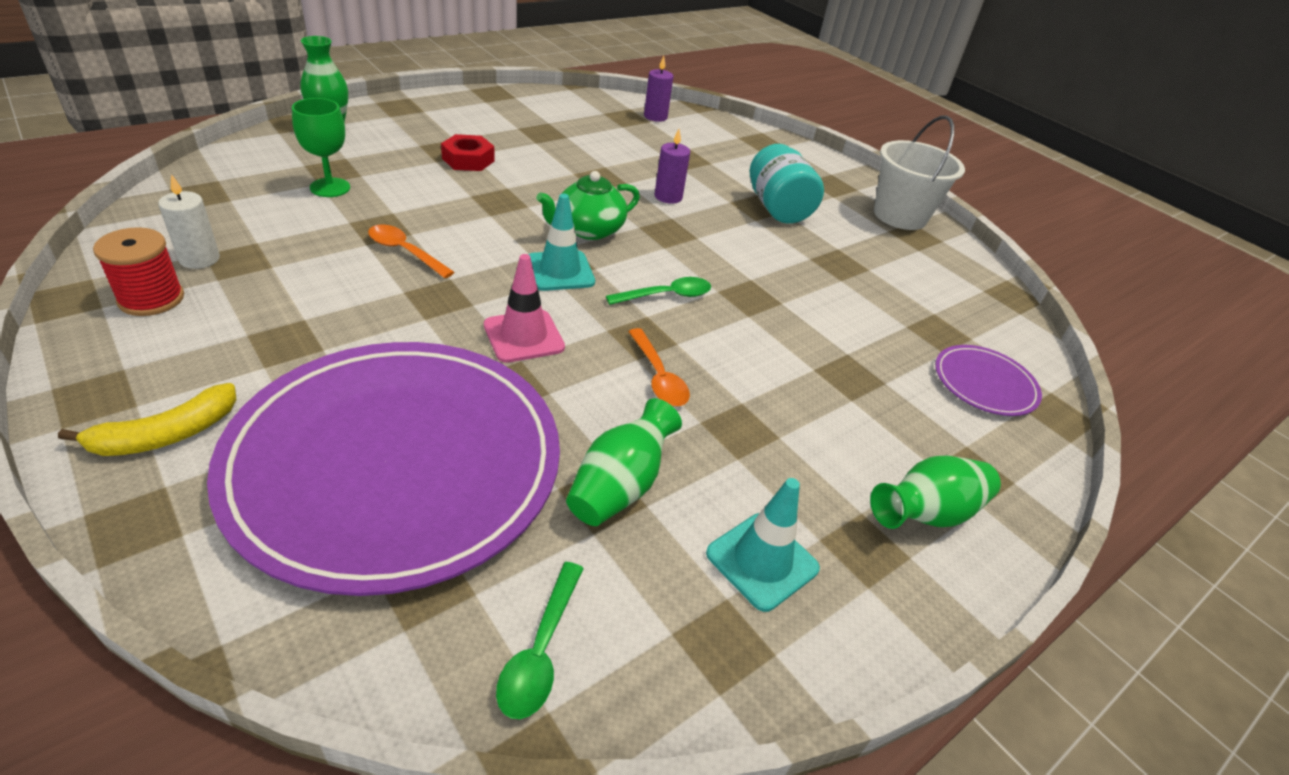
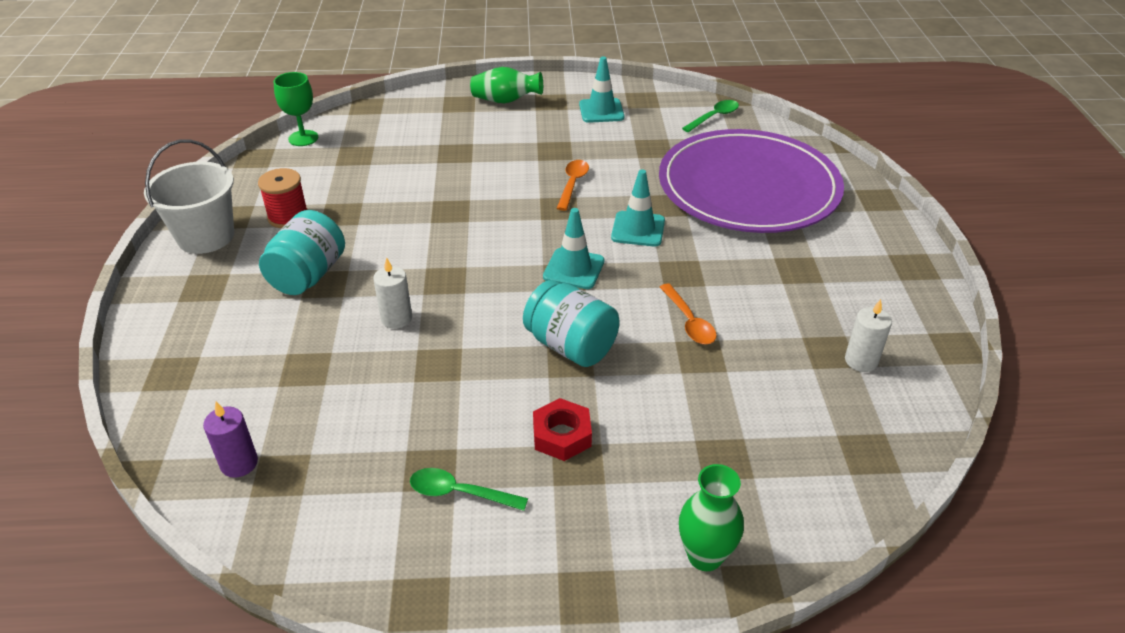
camera: 140 degrees left, 0 degrees up
yellow banana [58,383,237,456] -> none
red spool [93,227,184,316] -> red spool moved to [258,168,308,228]
green goblet [292,98,350,197] -> green goblet moved to [274,72,318,146]
pink traffic cone [484,254,565,363] -> turquoise traffic cone [611,170,665,247]
green teapot [536,171,640,240] -> none
green vase [566,398,682,526] -> none
green spoon [606,277,711,305] -> green spoon moved to [410,468,528,511]
purple candle [654,129,690,204] -> white candle [373,257,412,329]
purple plate [935,345,1042,416] -> none
none -> turquoise jar [523,280,620,367]

